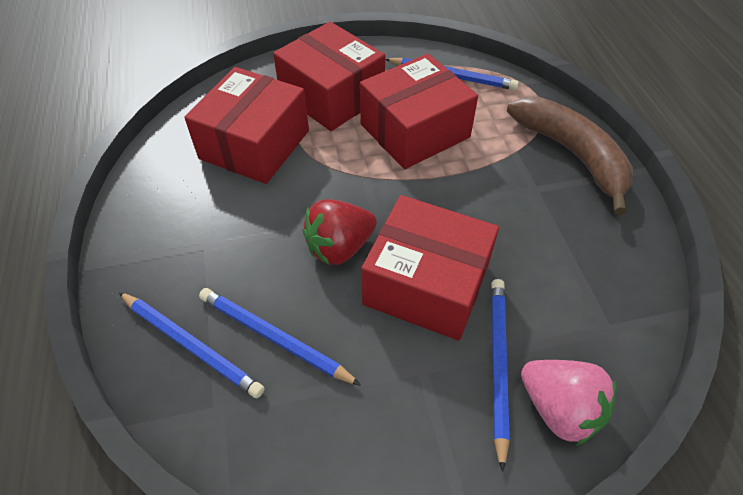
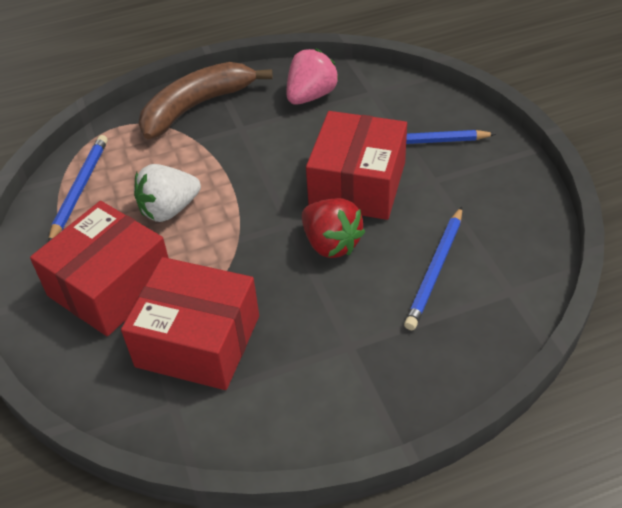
camera: 95 degrees left, 5 degrees down
blue pencil [118,292,265,398] -> none
red box [360,54,478,169] -> white strawberry [134,164,201,222]
pink strawberry [521,360,617,446] -> pink strawberry moved to [287,49,339,105]

